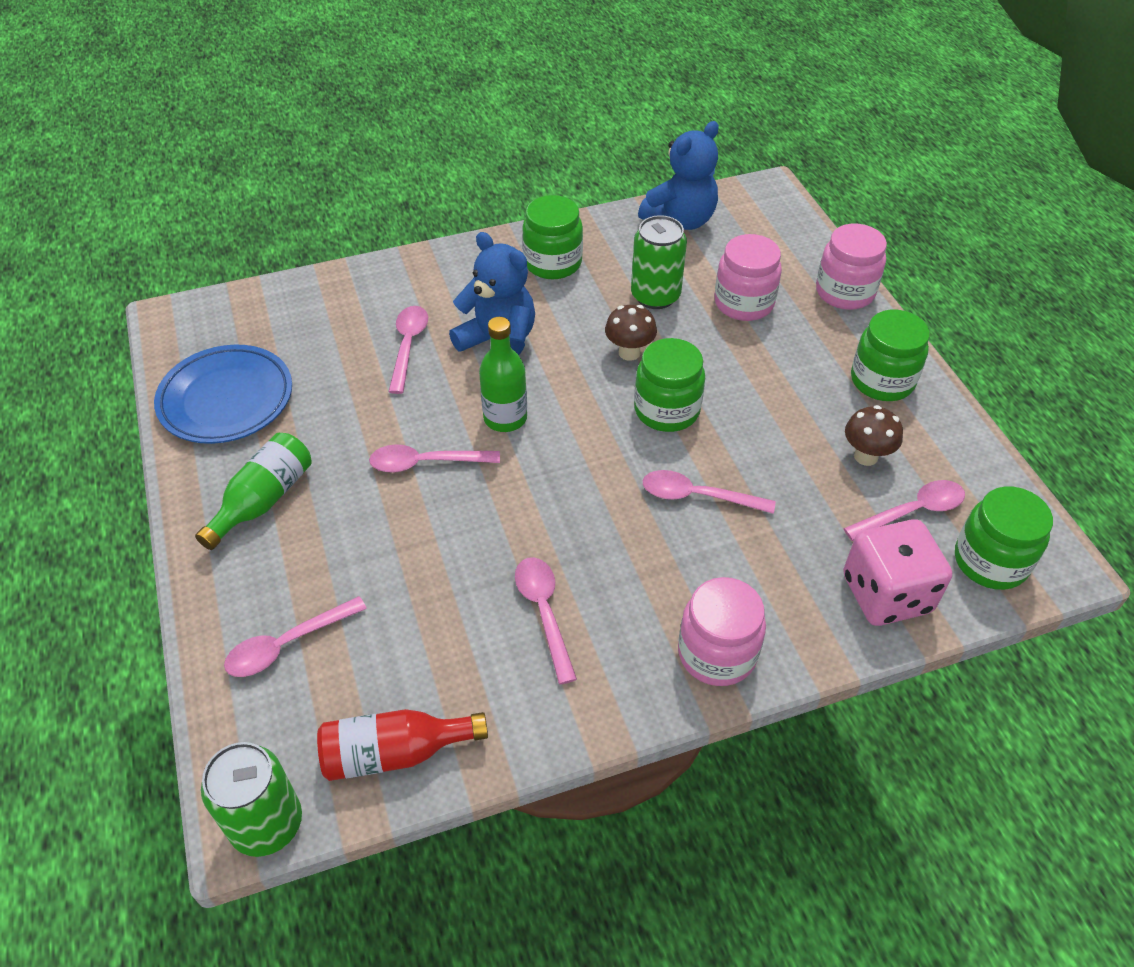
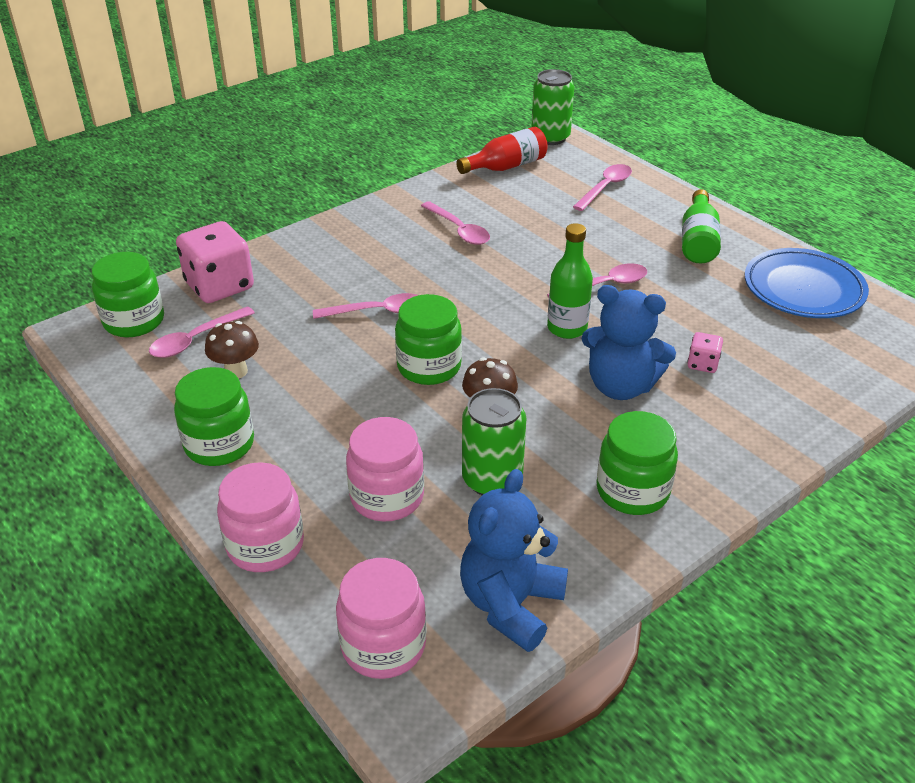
camera: 160 degrees right, 10 degrees down
pink spoon [388,306,428,394] -> pink dice [687,332,723,373]
pink jar [678,577,766,686] -> pink jar moved to [336,558,427,679]

